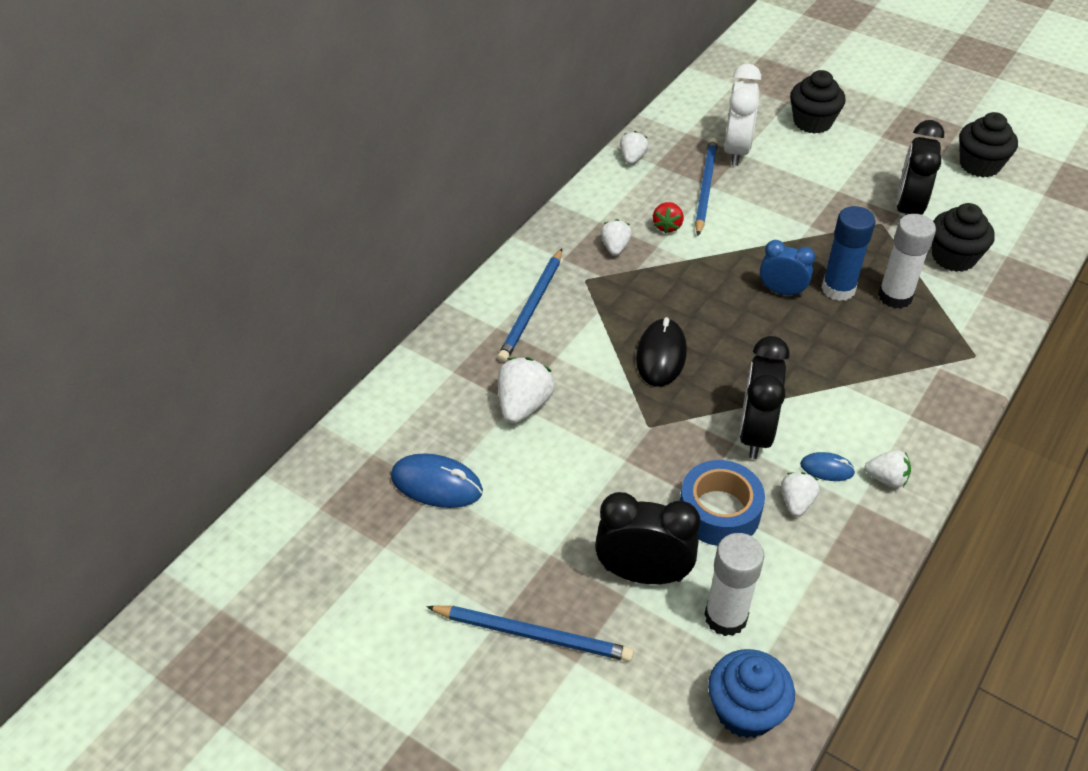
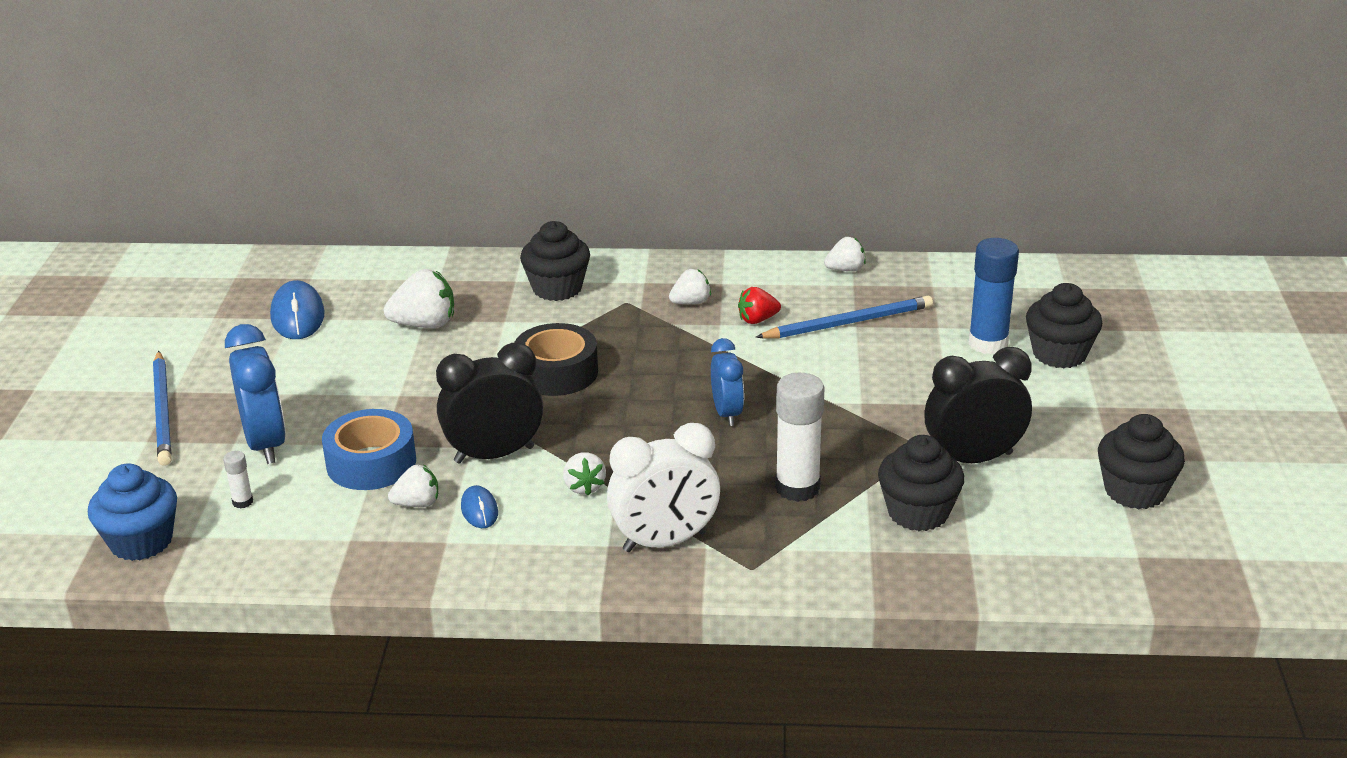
camera: 60 degrees right, 15 degrees down
blue pencil [497,249,562,362] -> black cupcake [520,221,590,301]
black clock [595,492,700,584] -> blue clock [225,324,286,464]
black mouse [636,317,687,387] -> black tape [514,323,598,396]
white glue stick [704,533,764,636] -> white glue stick [223,451,253,509], size x0.45
white clock [724,64,761,166] -> white clock moved to [607,423,720,552]
blue glue stick [822,206,875,301] -> blue glue stick moved to [968,238,1019,354]
white strawberry [865,450,911,488] -> white strawberry moved to [563,452,606,495]

